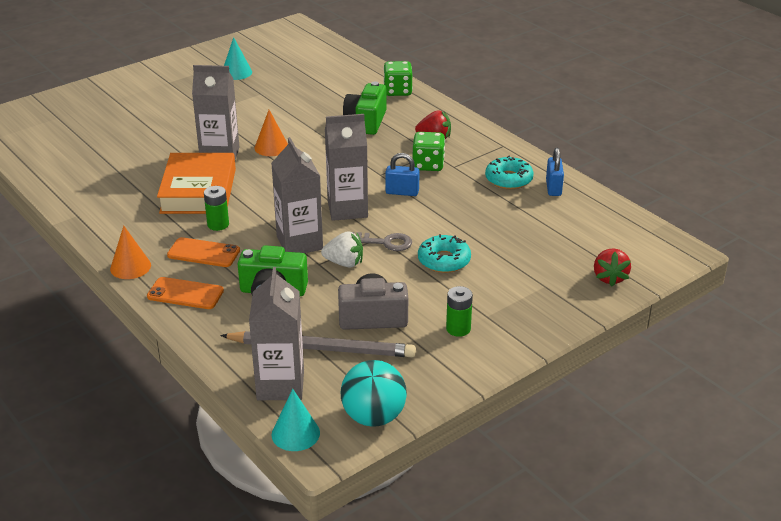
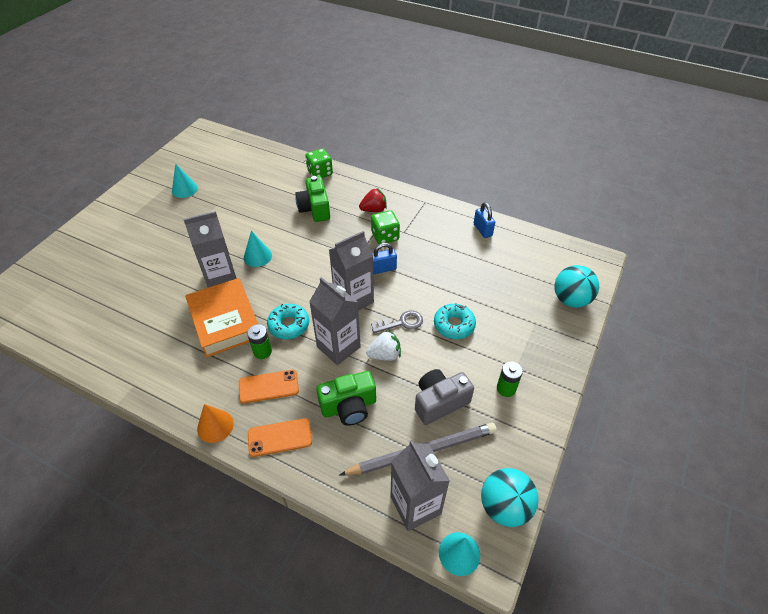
camera: 25 degrees left, 15 degrees up
orange cone [254,110,288,156] -> turquoise cone [244,231,272,267]
turquoise donut [485,155,534,189] -> turquoise donut moved to [267,304,309,339]
red strawberry [594,248,631,287] -> turquoise ball [554,265,599,308]

